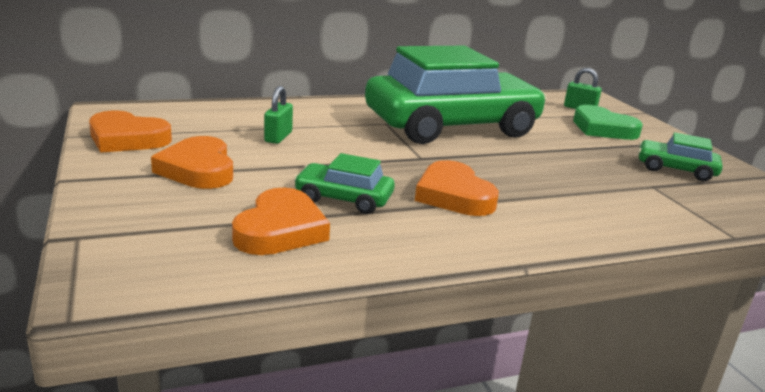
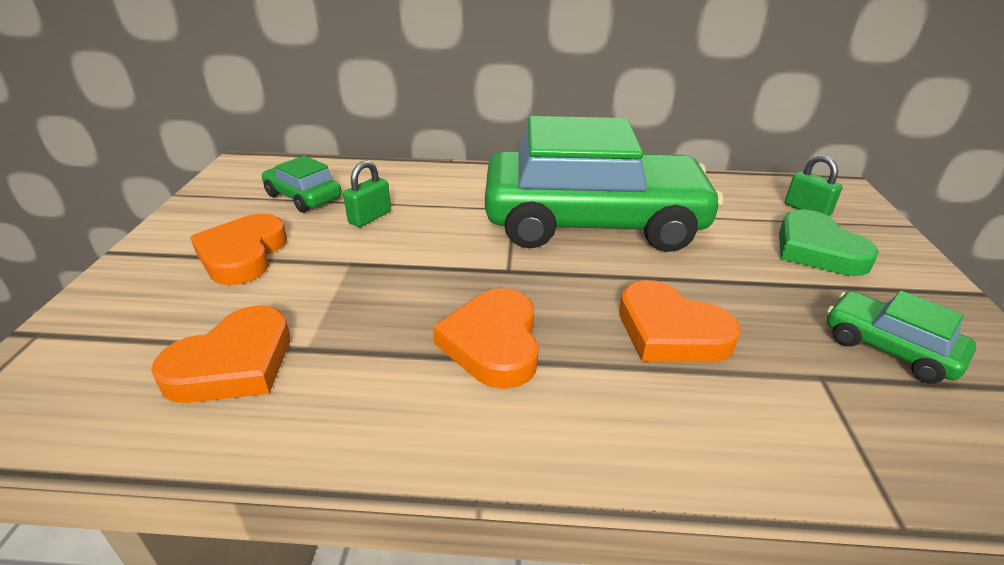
camera: 25 degrees right, 10 degrees up
orange heart [89,111,172,153] -> orange heart moved to [619,280,741,362]
green car [294,153,395,214] -> green car moved to [262,156,342,213]

